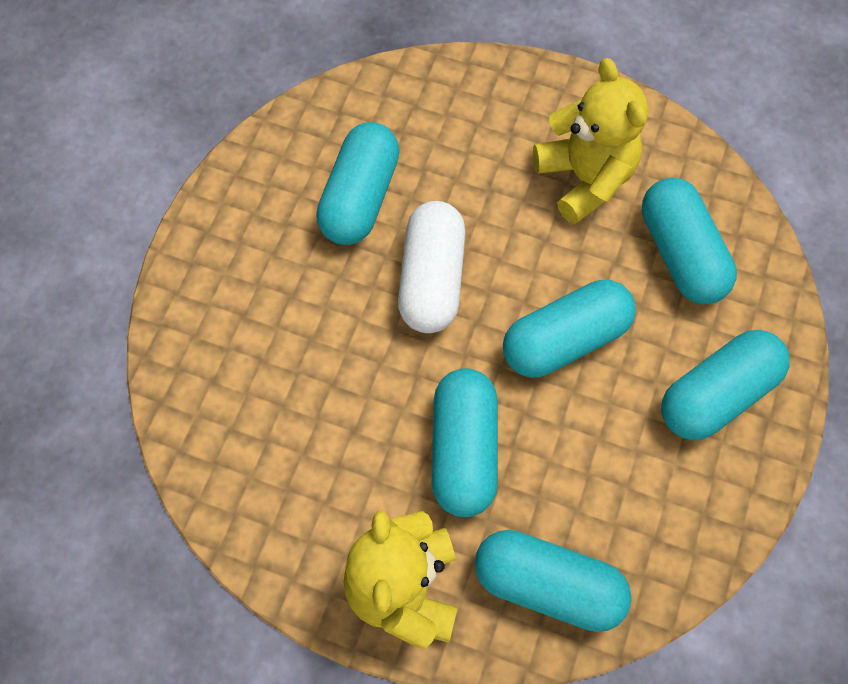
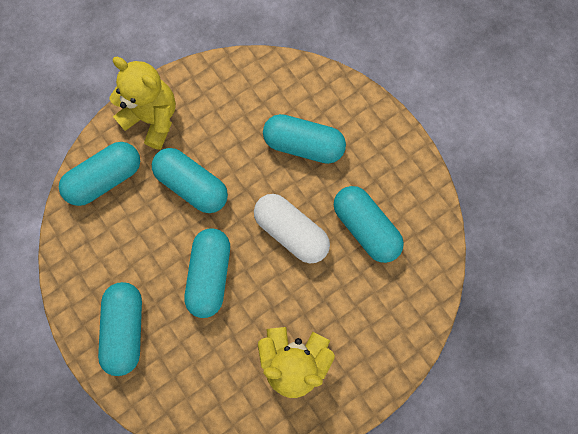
camera: 125 degrees right, 10 degrees up
turquoise capsule [642,178,737,304] -> turquoise capsule moved to [263,114,346,164]

